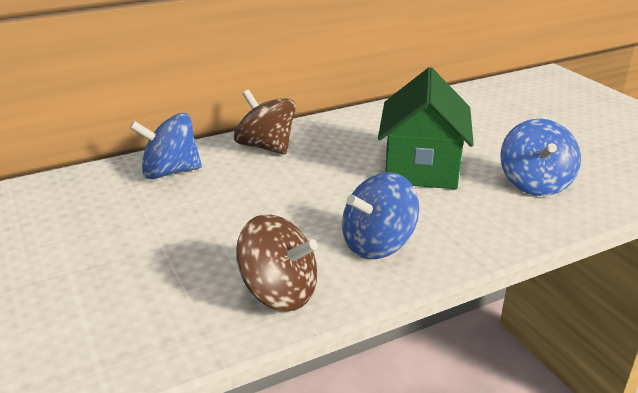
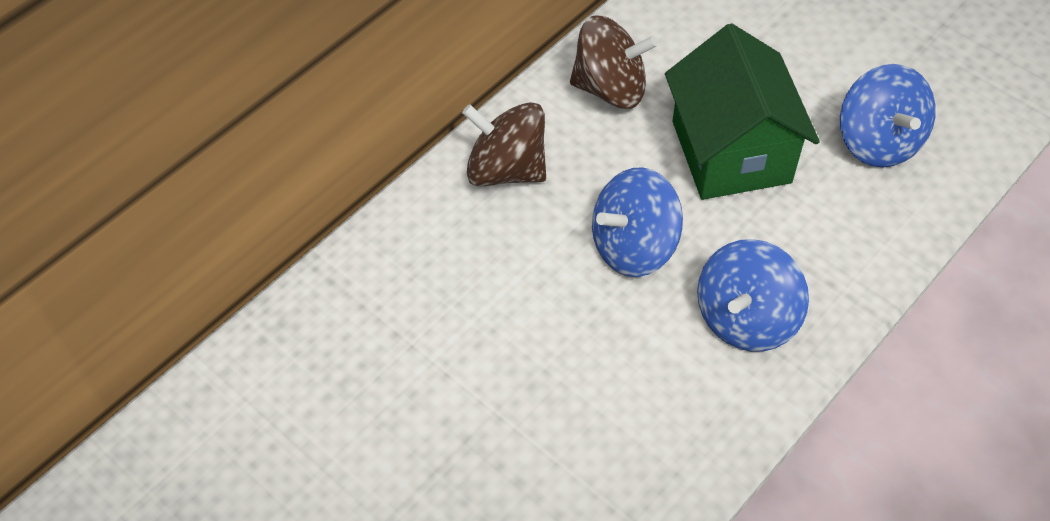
camera: 20 degrees left, 25 degrees up
blue spinning top [130,113,202,179] -> blue spinning top moved to [592,167,683,277]
brown spinning top [236,214,318,311] -> brown spinning top moved to [570,15,658,109]

